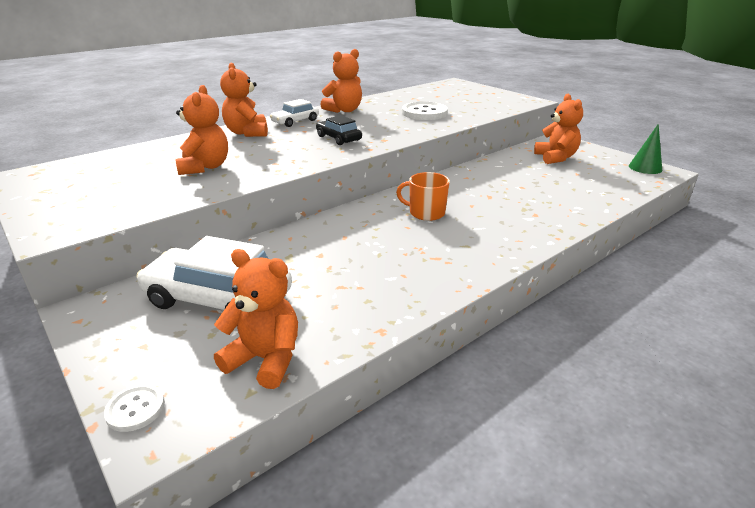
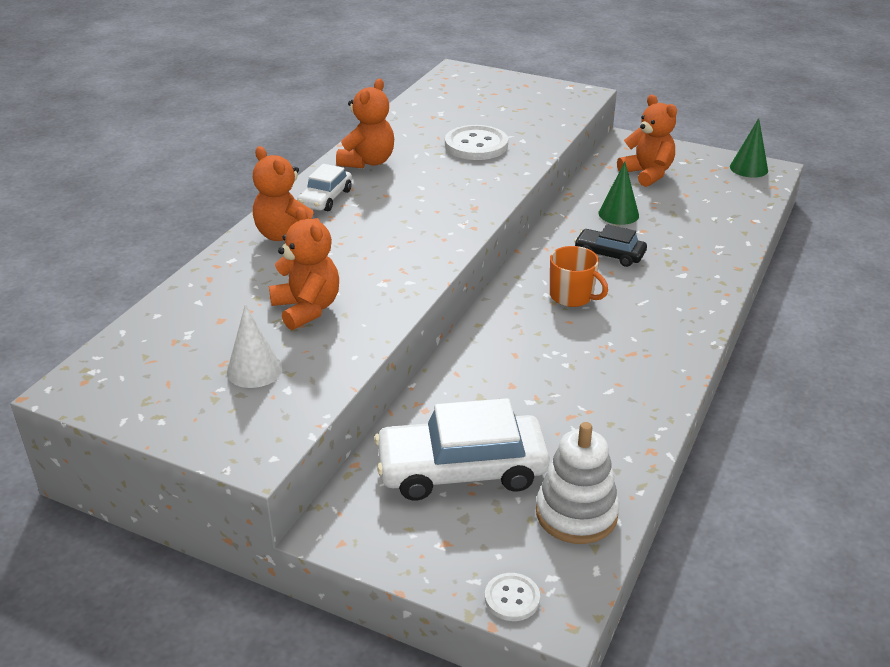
camera: 25 degrees left, 5 degrees up
orange teddy bear [214,249,298,389] -> white stacking toy [536,422,619,544]
black car [316,115,362,145] -> black car moved to [574,224,647,267]
orange mug [396,172,450,221] -> orange mug turned 135 degrees counterclockwise [550,246,608,307]
none -> white cone [227,305,282,388]
none -> green cone [599,162,639,225]

